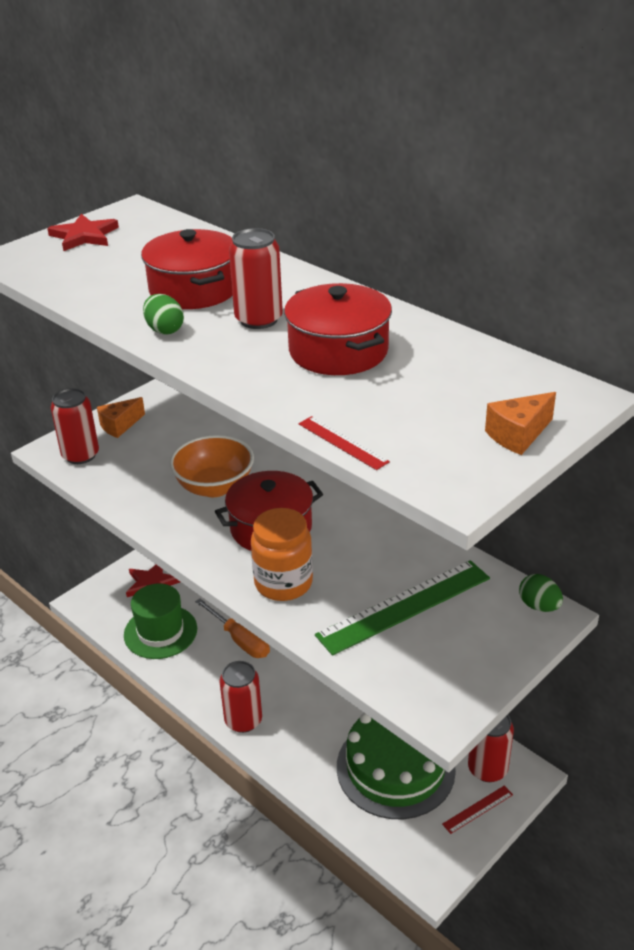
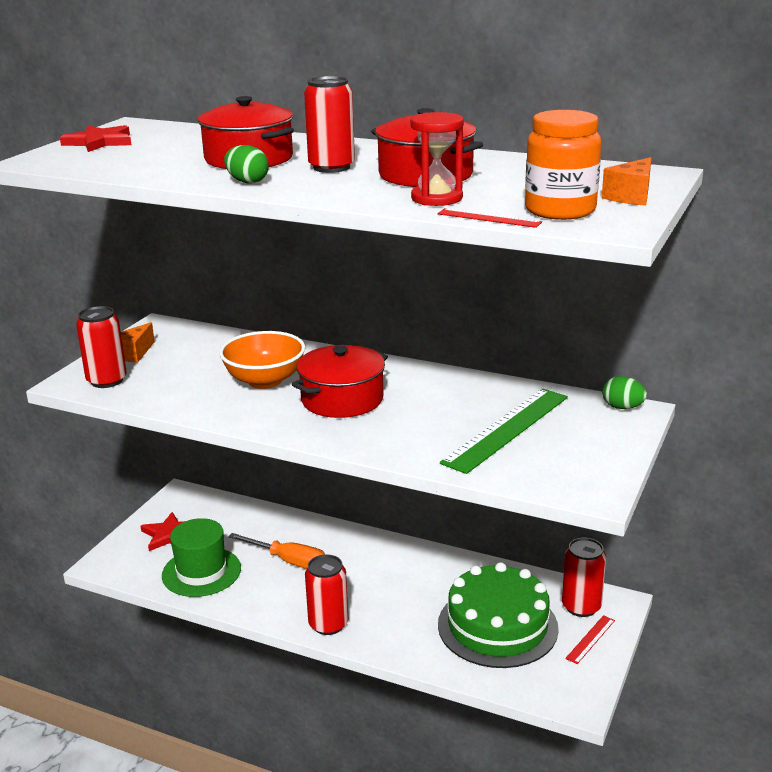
camera: 20 degrees left, 10 degrees down
orange jar [251,508,313,601] -> orange jar moved to [525,110,601,220]
none -> red hourglass [410,112,464,206]

